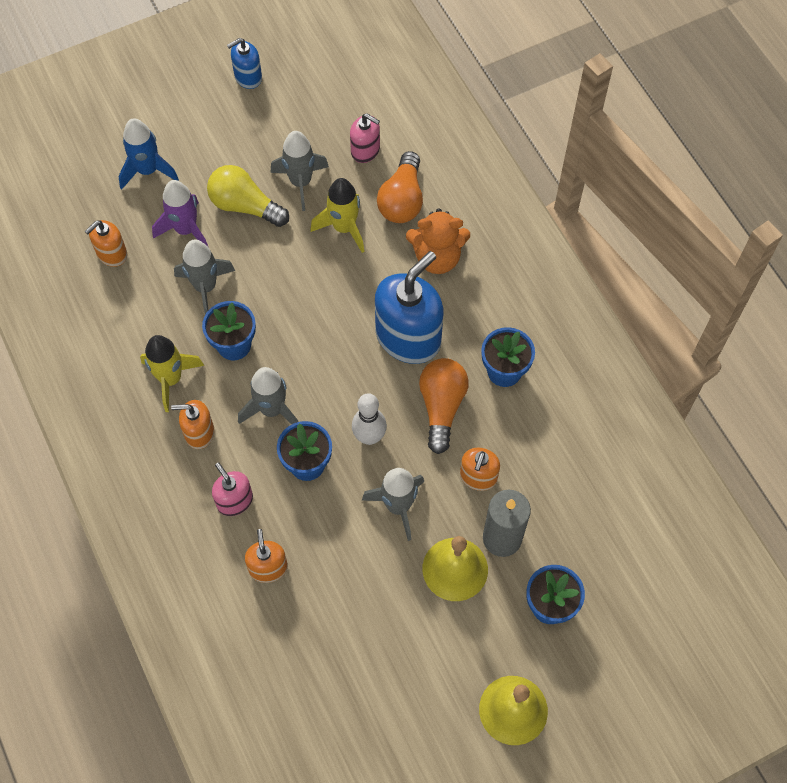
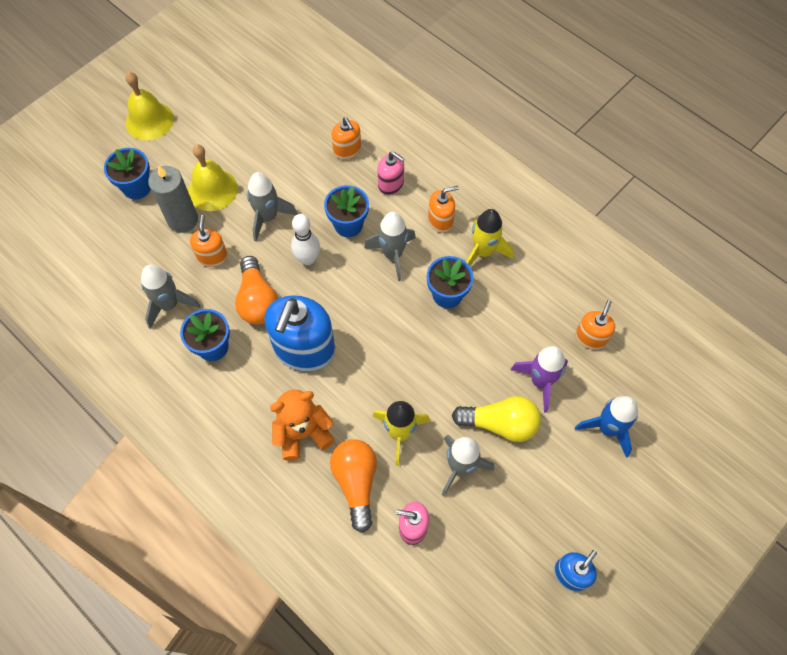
camera: 160 degrees right, 0 degrees up
grey rocket [174,240,235,314] -> grey rocket moved to [141,265,201,329]

